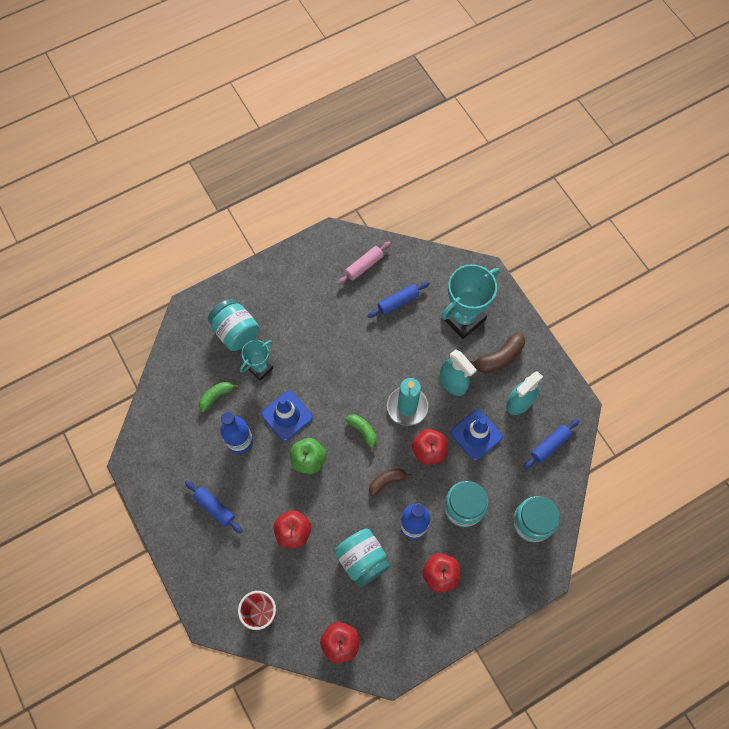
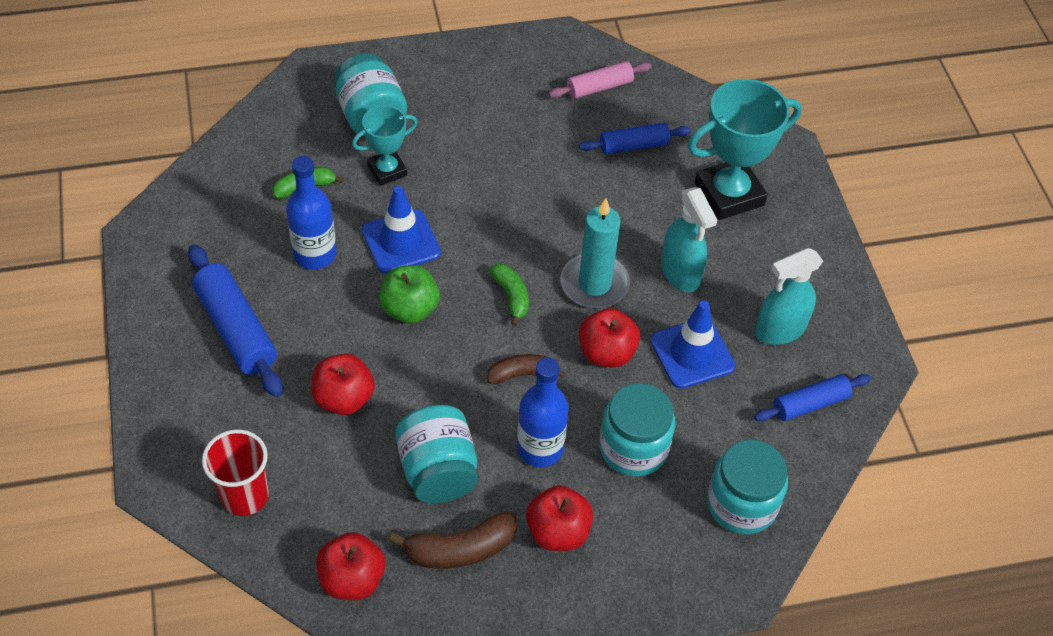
camera: 15 degrees right, 15 degrees down
blue rolling pin [185,481,243,534] -> blue rolling pin [188,244,283,397], size x1.59
brown banana [470,332,525,373] -> brown banana moved to [389,512,517,569]

